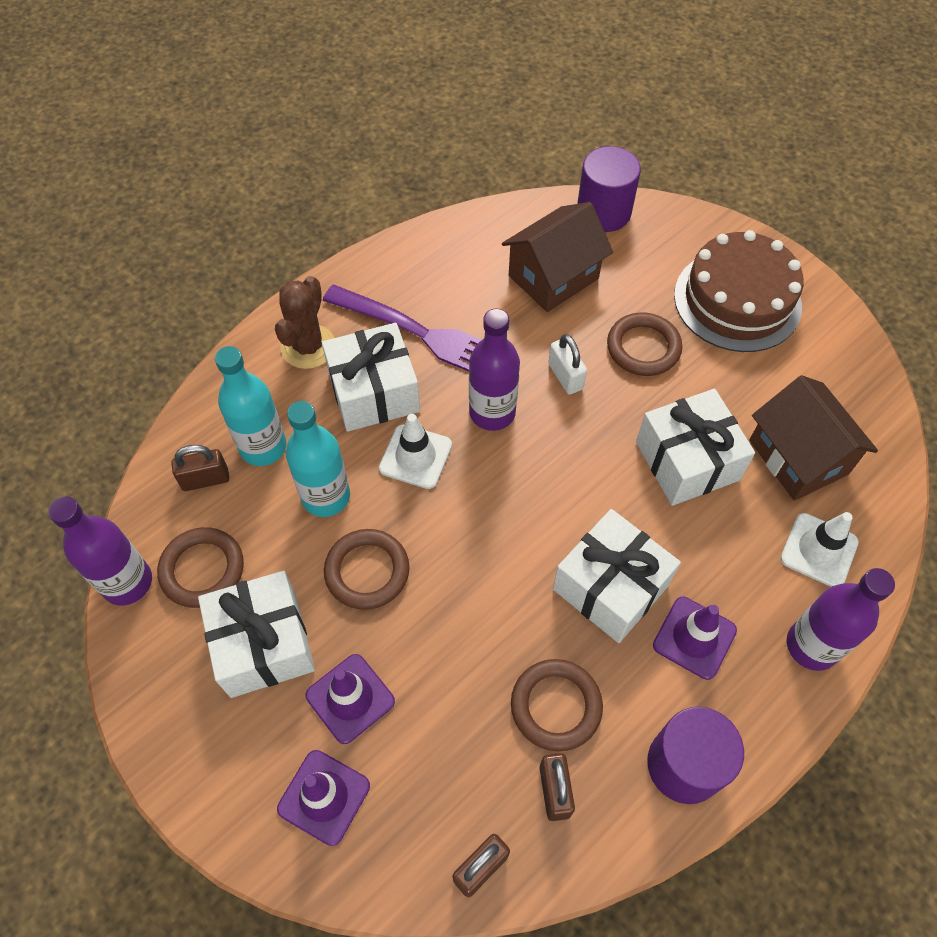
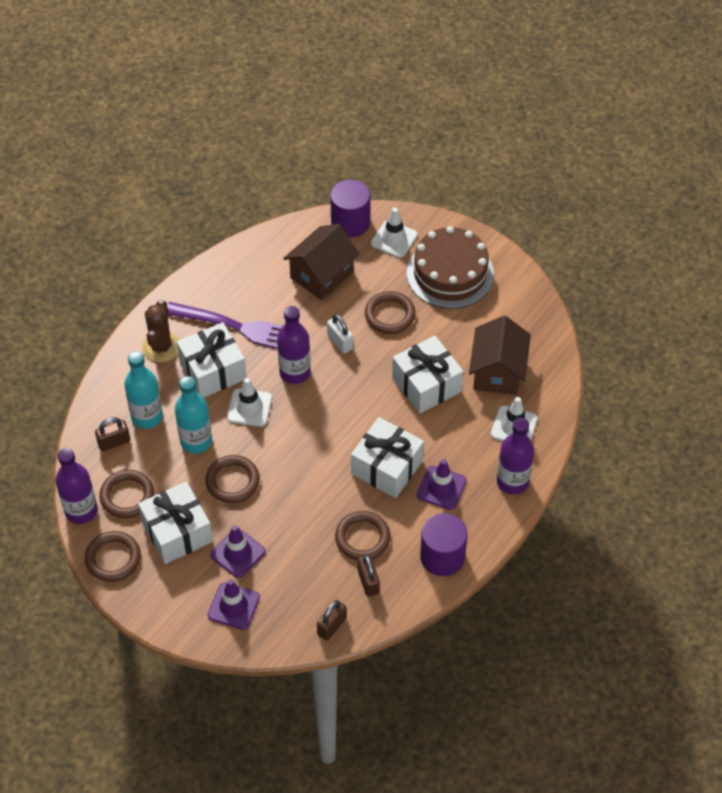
camera: 10 degrees left, 5 degrees down
brown house [749,375,878,501] -> brown house turned 45 degrees clockwise [469,316,531,395]
none -> brown ring [85,531,141,582]
none -> white traffic cone [371,208,418,258]

